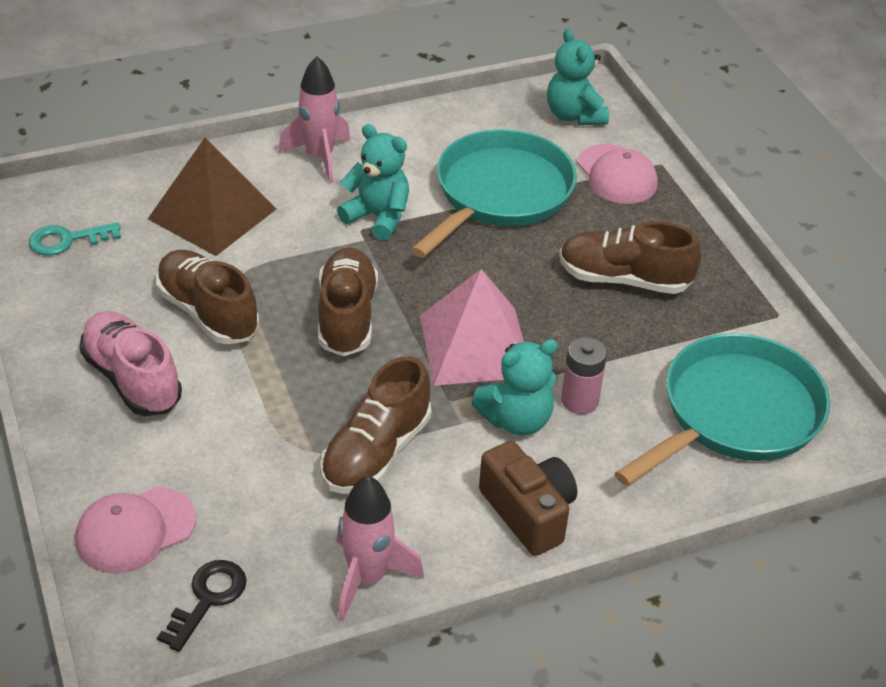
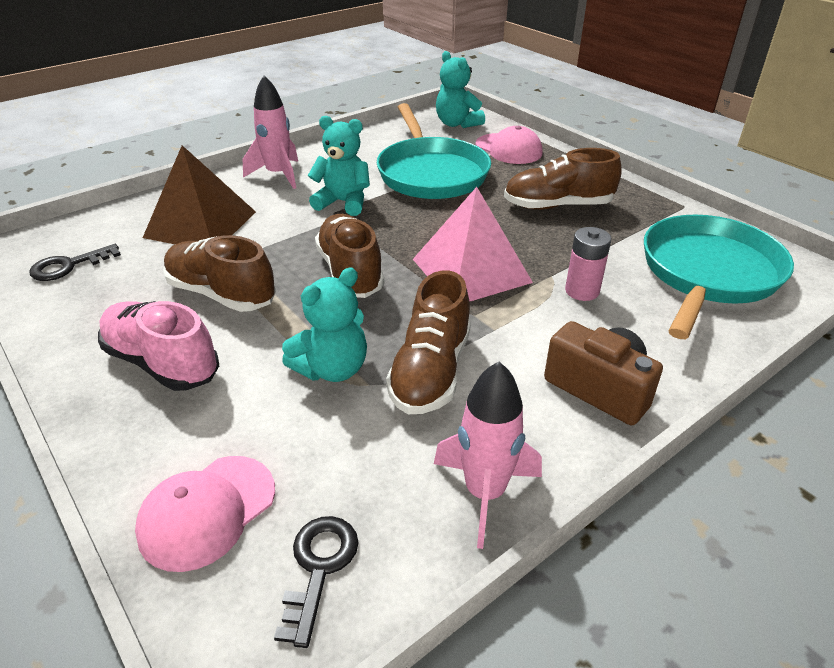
camera: 15 degrees left, 5 degrees down
turquoise key [29,222,121,256] -> black key [30,244,121,281]
turquoise pan [411,129,577,258] -> turquoise pan turned 150 degrees clockwise [377,103,491,199]
turquoise teddy bear [471,339,558,436] -> turquoise teddy bear moved to [282,268,367,382]

